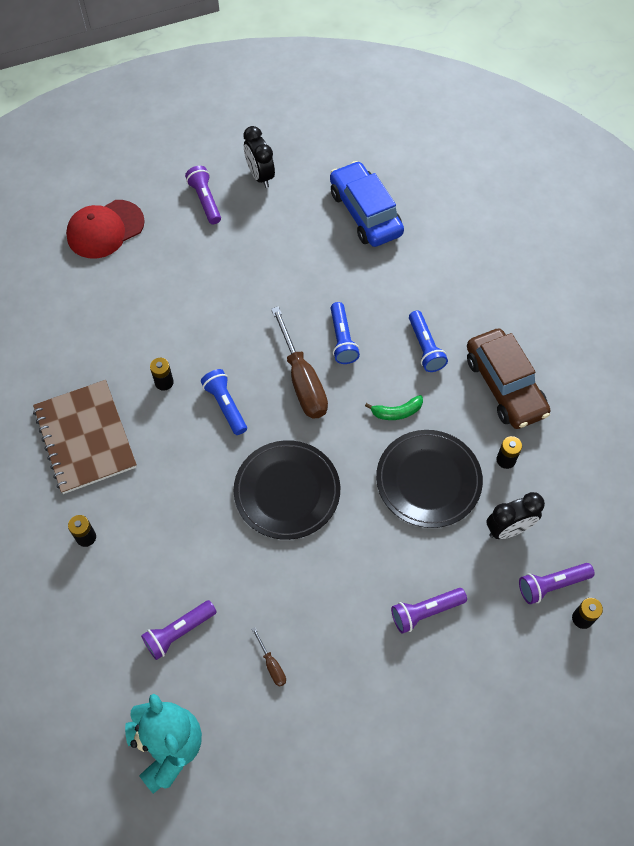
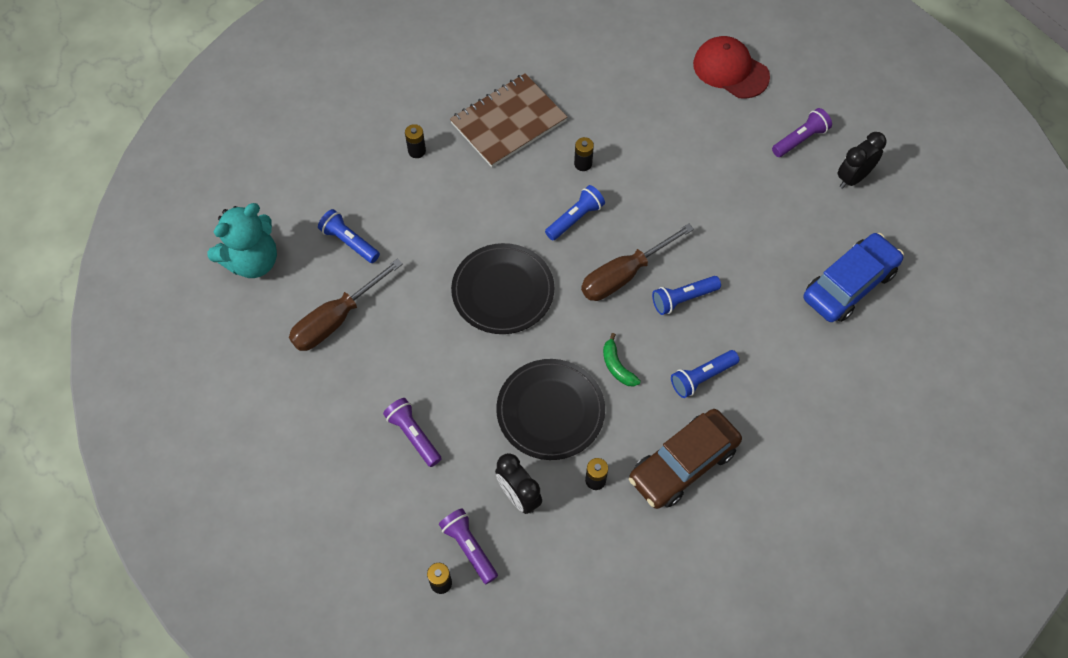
camera: 75 degrees right, 0 degrees up
purple flashlight [141,600,217,660] -> blue flashlight [318,209,380,263]
brown screwdriver [252,627,286,687] -> brown screwdriver [289,259,403,351], size x2.34

